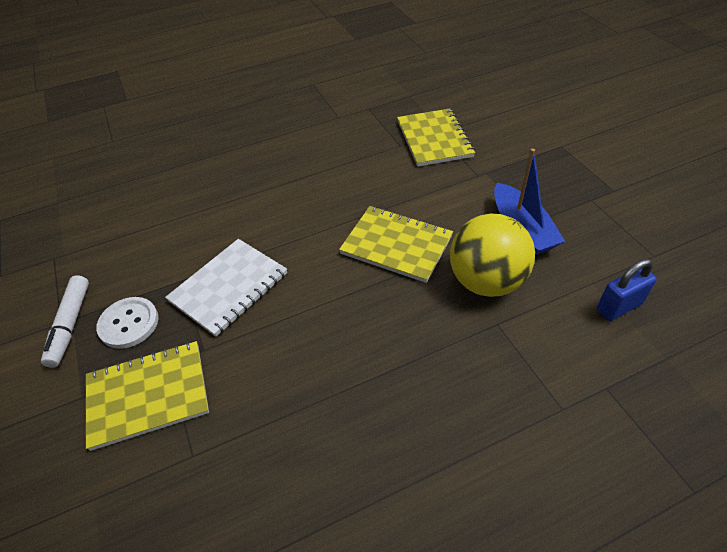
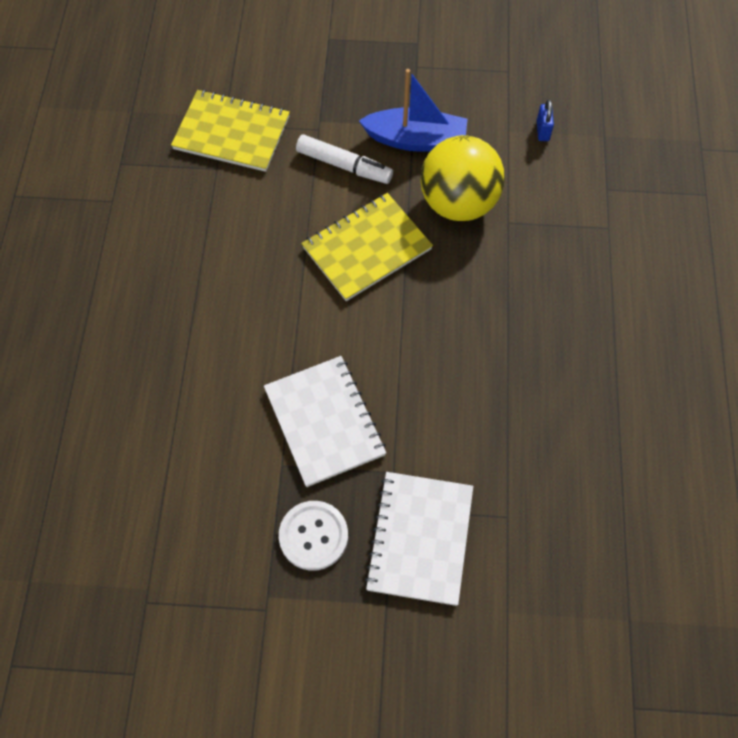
camera: 65 degrees left, 15 degrees up
white marker [41,275,89,368] -> white marker moved to [296,134,393,184]
yellow notebook [86,341,209,451] -> white notebook [365,472,473,606]
blue padlock [597,259,657,321] -> blue padlock [537,100,554,141], size x0.63

